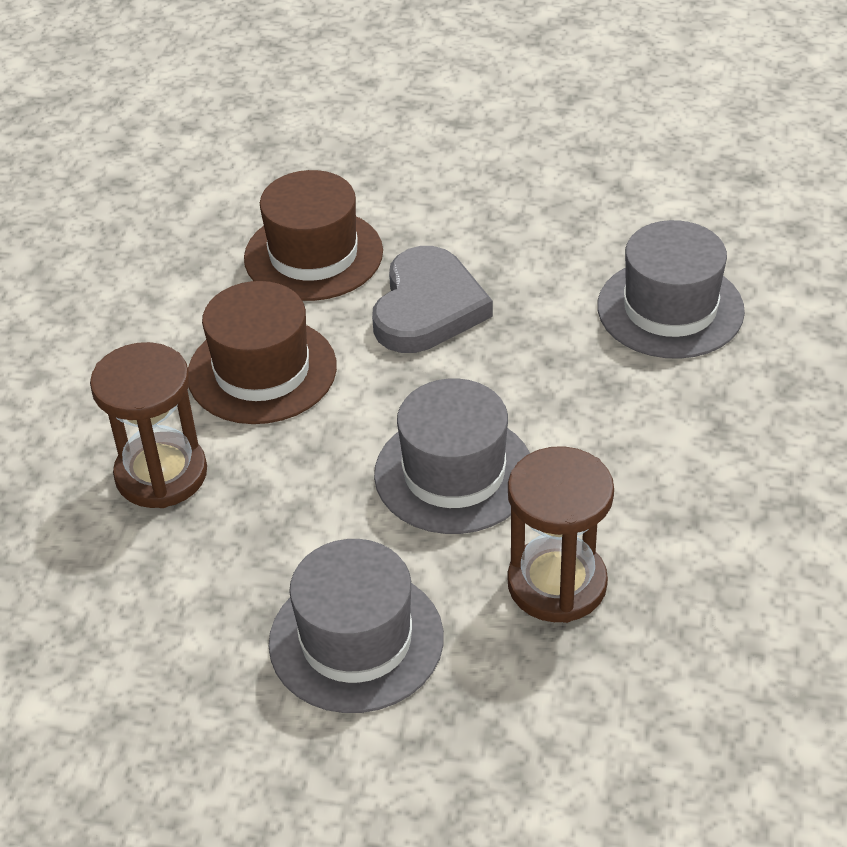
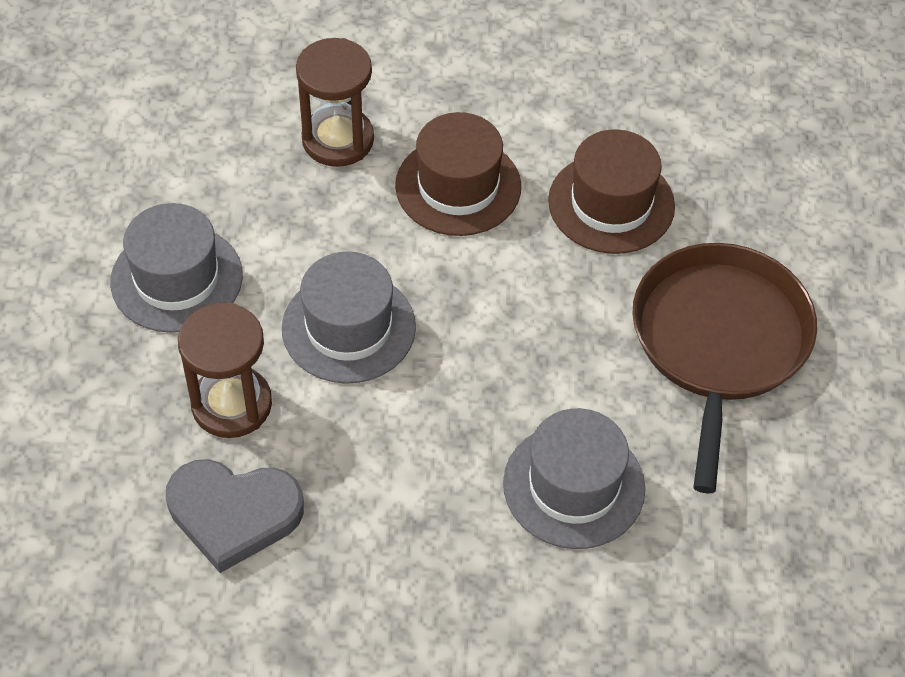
camera: 80 degrees right, 10 degrees up
grey heart [372,246,493,353] -> grey heart moved to [166,459,304,573]
none -> brown pan [632,243,817,493]

